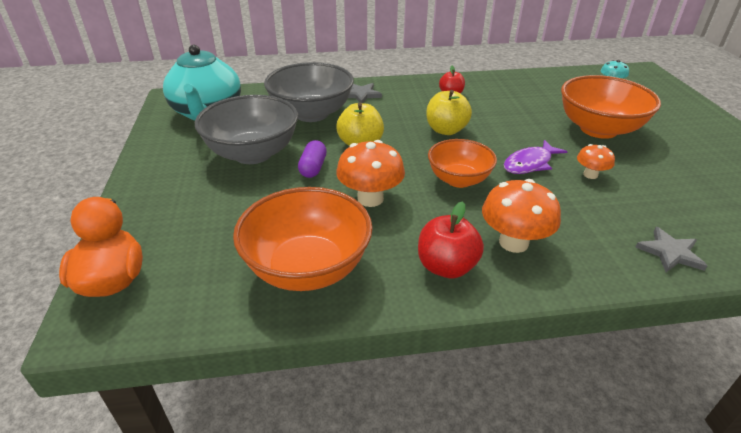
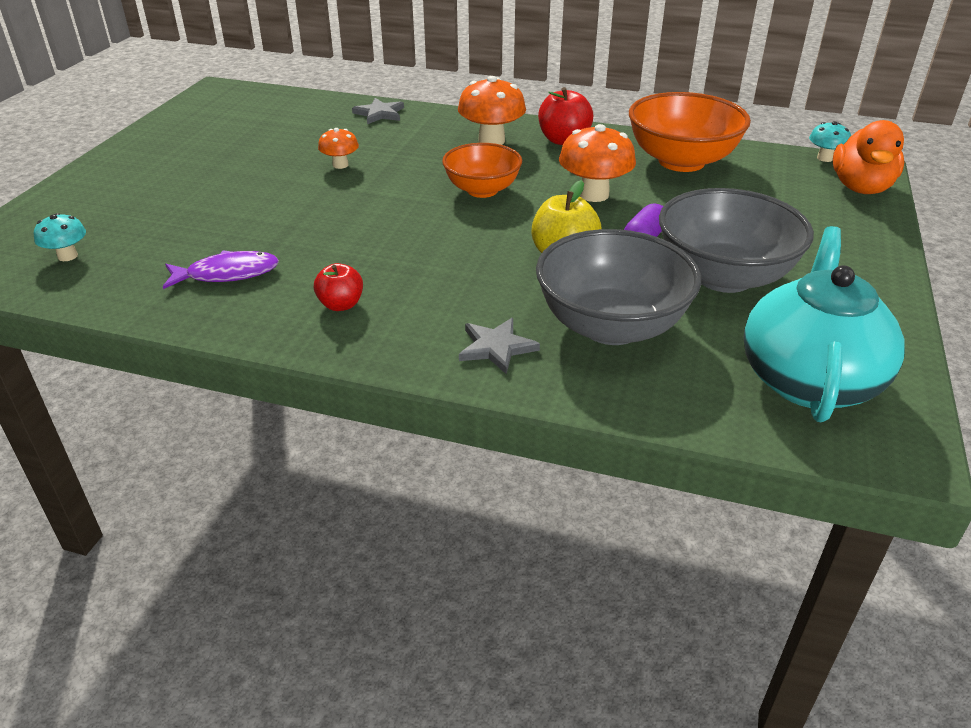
camera: 155 degrees left, 0 degrees up
yellow apple [426,90,472,135] -> none
purple fish [504,140,568,174] -> purple fish moved to [163,250,279,289]
orange bowl [561,75,661,139] -> none
none -> turquoise mushroom [809,121,851,162]

